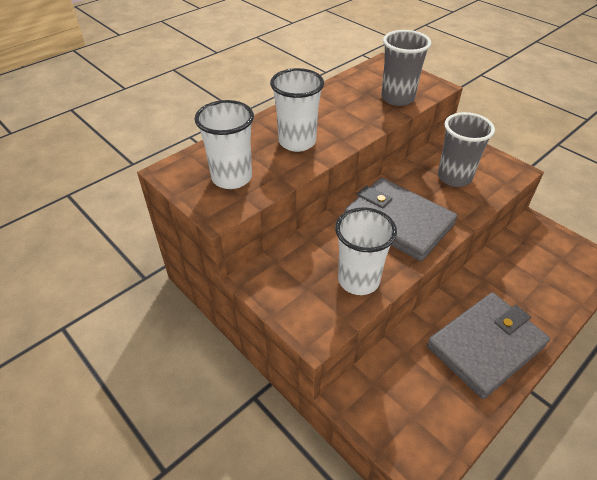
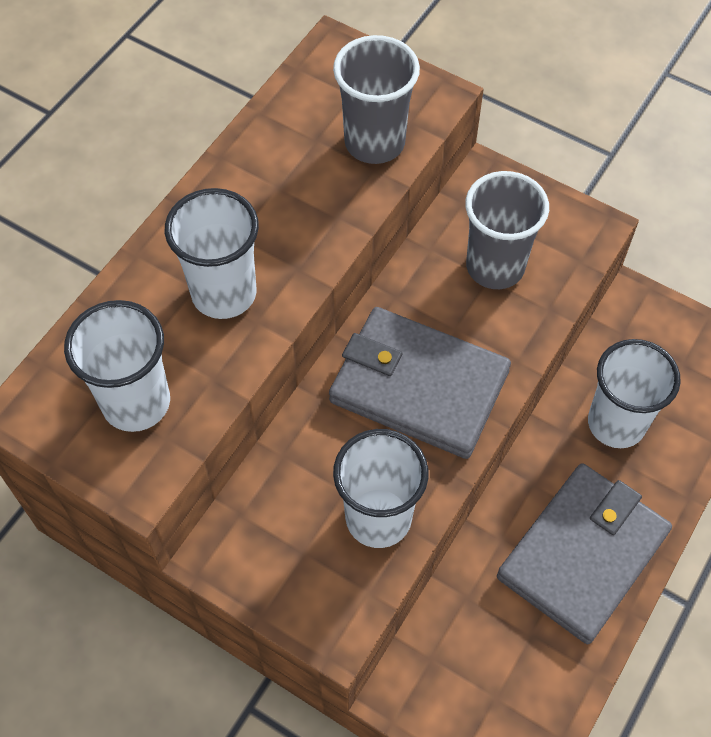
camera: 15 degrees left, 15 degrees up
none -> white cup [588,339,681,448]

